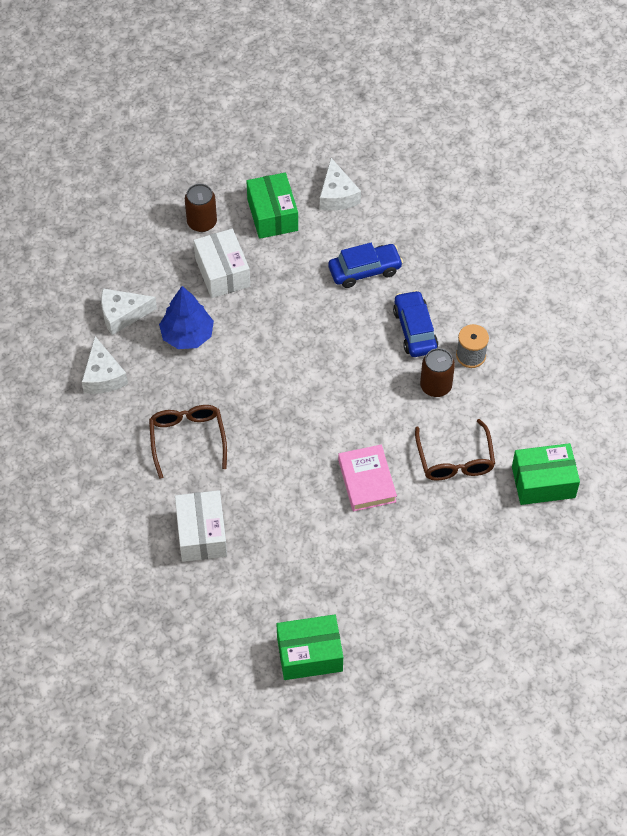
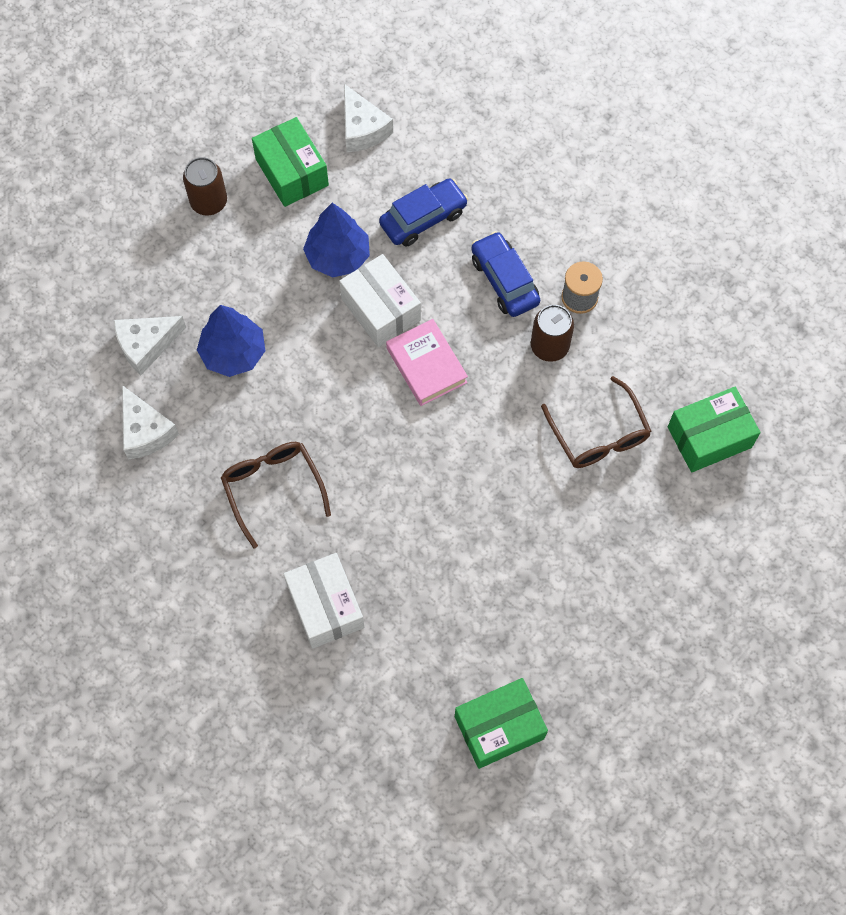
camera: 15 degrees left, 10 degrees up
white box [193,229,250,298] -> white box moved to [339,254,421,347]
pink book [338,445,397,511] -> pink book moved to [386,319,468,406]
none -> blue tree [303,203,370,277]

